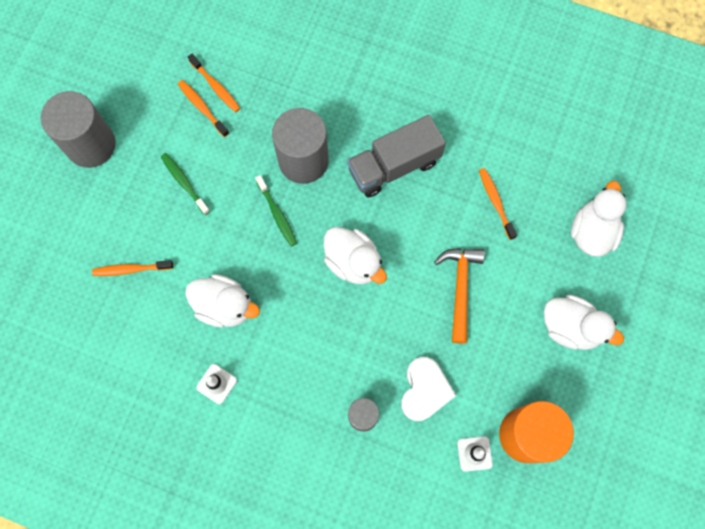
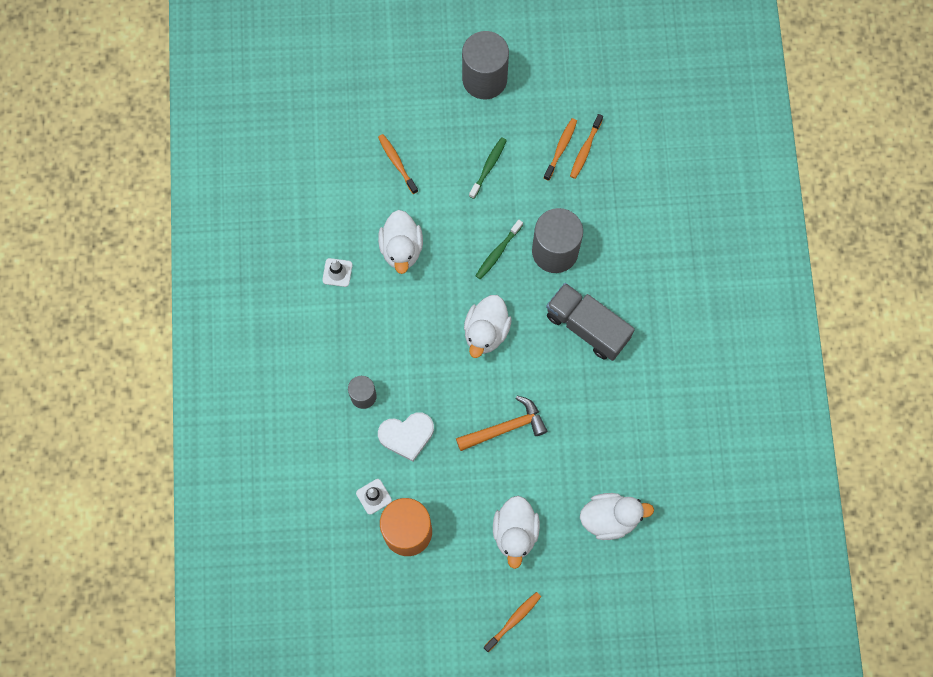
camera: 65 degrees right, 0 degrees up
orange toothbrush [479,168,517,240] -> orange toothbrush moved to [483,592,541,652]

